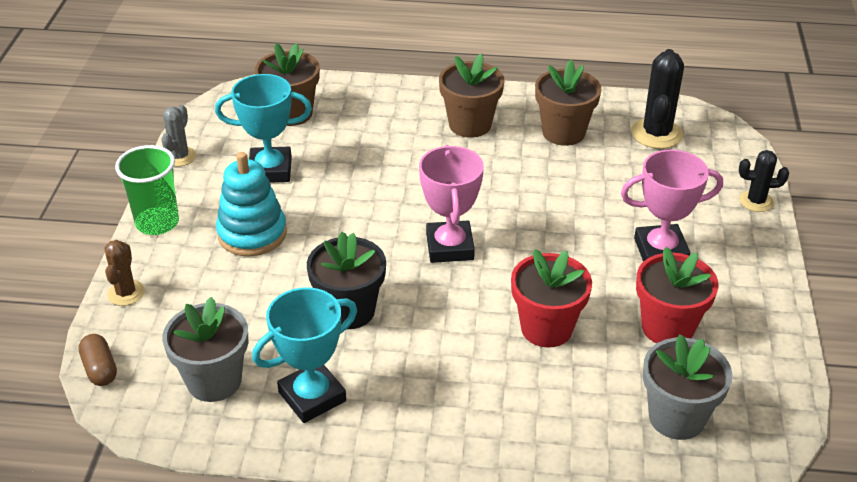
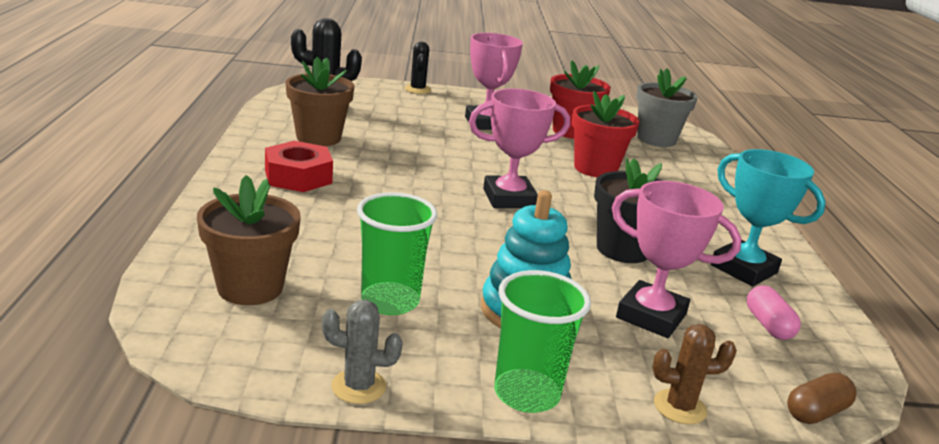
camera: 100 degrees left, 15 degrees down
grey flower pot [162,297,248,402] -> pink capsule [747,285,801,340]
turquoise trophy [215,74,312,183] -> green cup [357,192,437,315]
brown flower pot [439,53,504,138] -> red nut [265,141,333,192]
none -> pink trophy [612,181,742,338]

